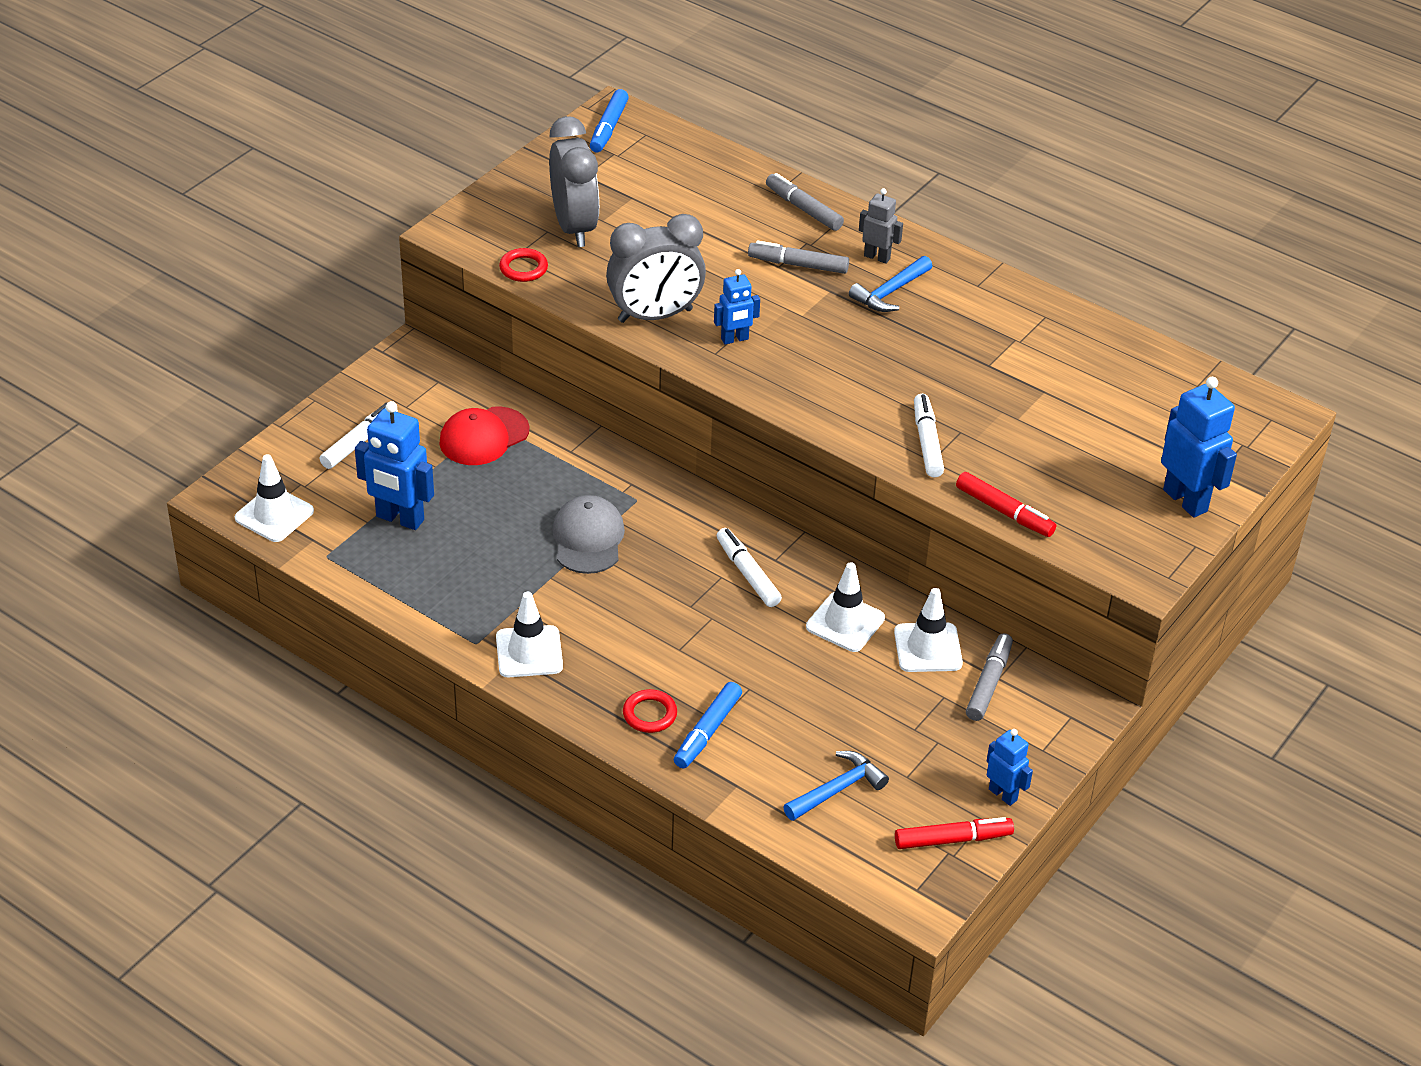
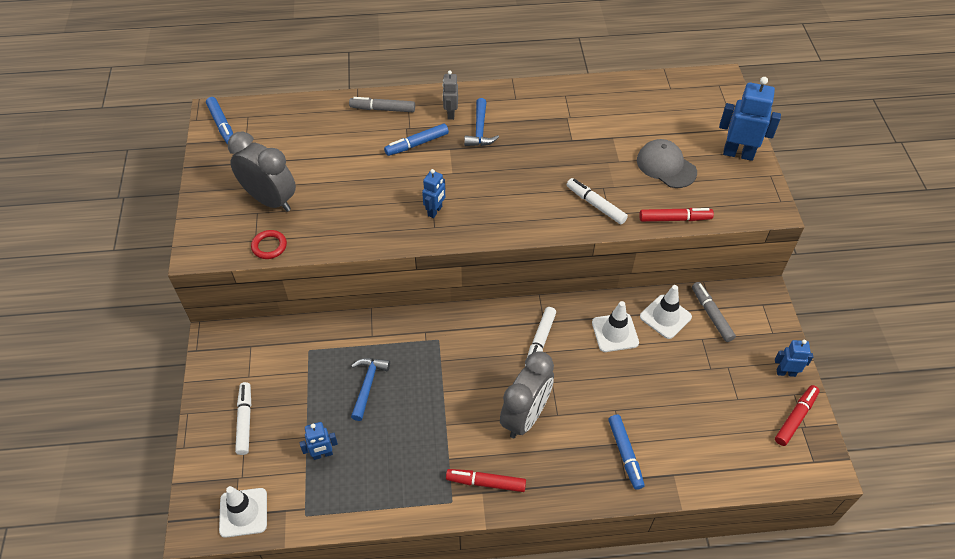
camera: 40 degrees left, 10 degrees up
blue robot [355,401,434,530] -> blue robot [300,422,338,460], size x0.58
red cap [439,407,529,465] -> none
white traffic cone [496,592,563,677] -> red marker [446,469,526,492]
grey cap [552,495,625,574] -> grey cap moved to [637,139,697,188]
grey clock [606,214,706,323] -> grey clock moved to [500,352,554,438]
red ring [623,689,677,733] -> none
white marker [717,528,782,607] -> white marker turned 90 degrees counterclockwise [525,307,556,366]
grey marker [748,241,849,274] -> blue marker [384,123,449,156]
blue hammer [783,751,889,821] -> blue hammer moved to [351,358,390,421]
grey robot [859,188,903,264] -> grey robot turned 75 degrees counterclockwise [442,70,458,120]

